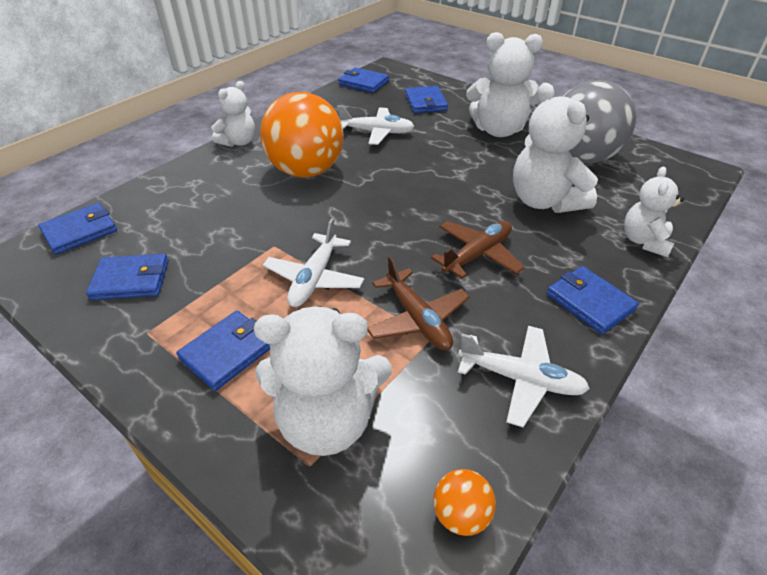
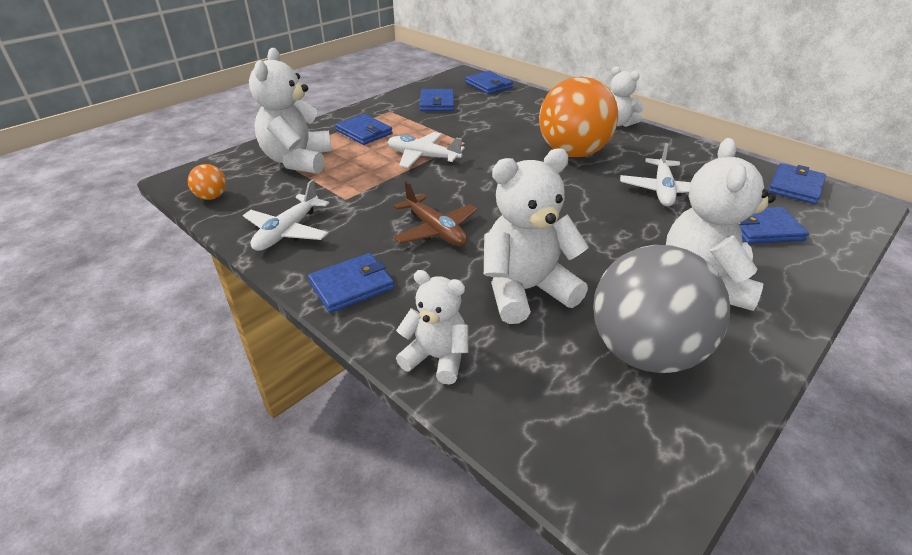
camera: 95 degrees right, 5 degrees down
brown plane [367,256,470,350] -> none

